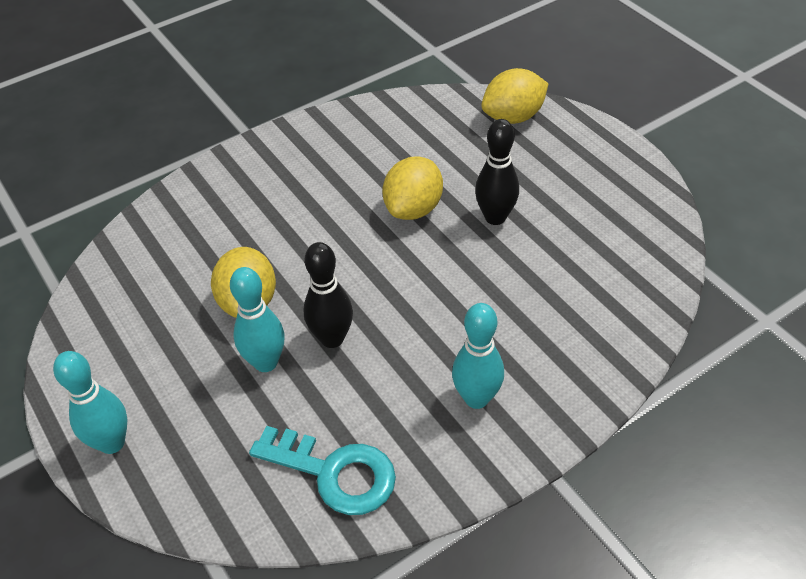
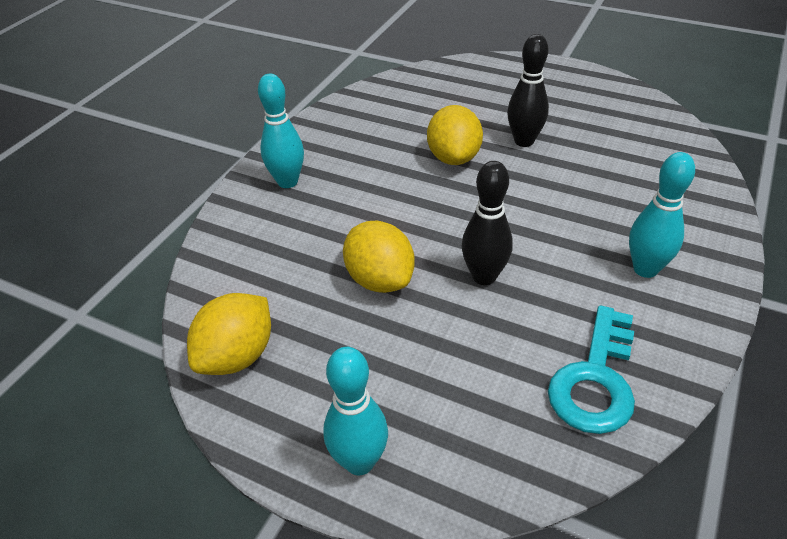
camera: 30 degrees left, 5 degrees down
turquoise bowling pin [230,267,285,372] -> turquoise bowling pin moved to [258,74,304,188]
turquoise key [249,426,396,515] -> turquoise key turned 120 degrees clockwise [548,305,635,434]
yellow lemon [481,68,548,124] -> yellow lemon moved to [187,293,271,375]

